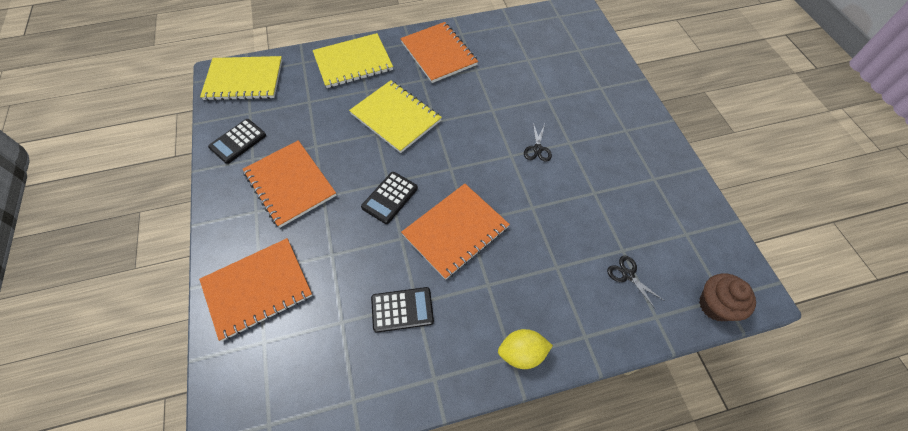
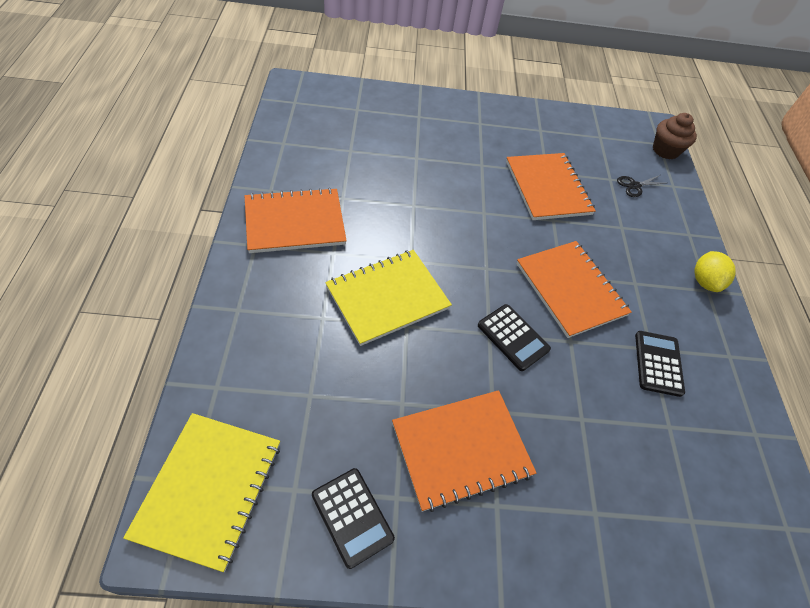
camera: 80 degrees left, 5 degrees down
orange notebook [199,238,313,341] -> orange notebook moved to [506,153,596,220]
yellow notebook [313,33,393,88] -> none
black scissors [524,123,552,162] -> none

